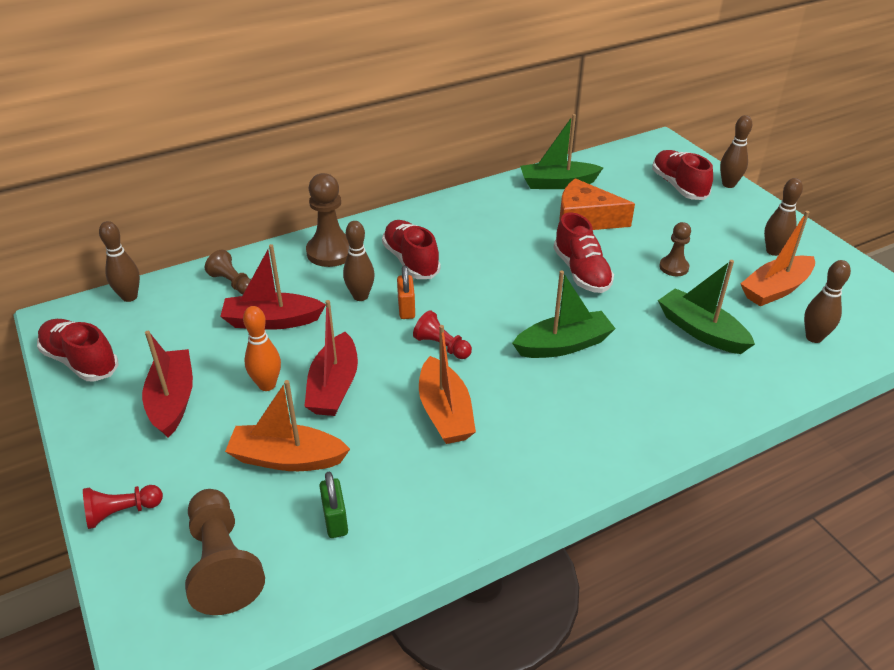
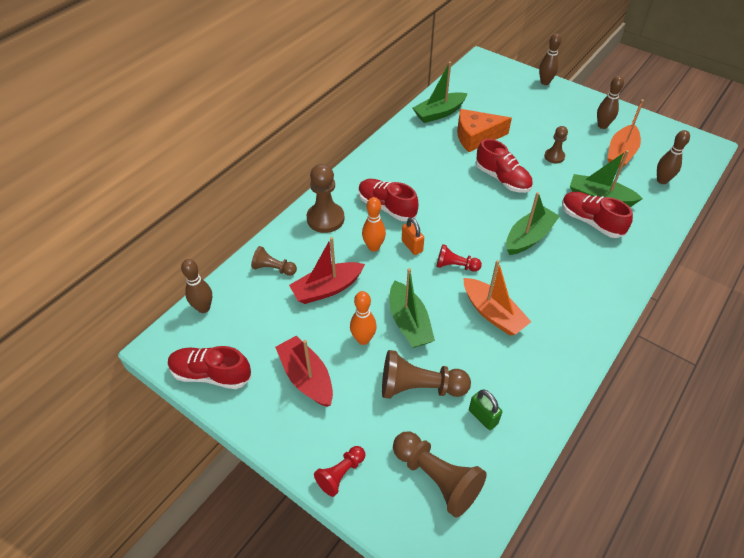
camera: 25 degrees left, 10 degrees up
orange boat [225,380,350,471] -> brown pawn [382,350,471,399]
red boat [304,300,358,416] -> green boat [390,268,435,348]
brown bowling pin [343,221,375,301] -> orange bowling pin [362,197,386,252]
red shoe [652,150,713,200] -> red shoe moved to [562,191,633,238]

